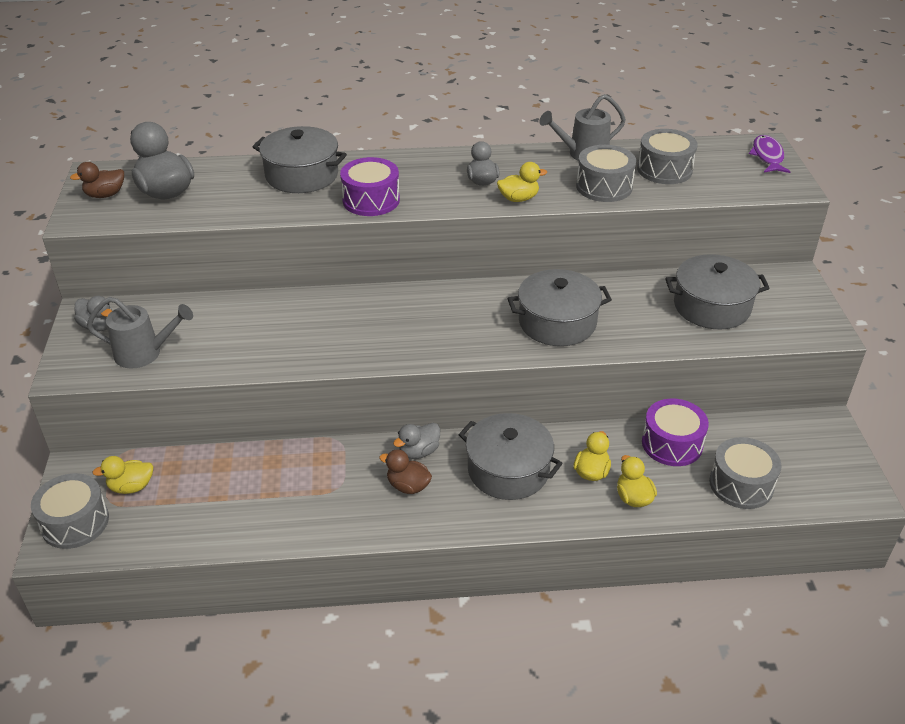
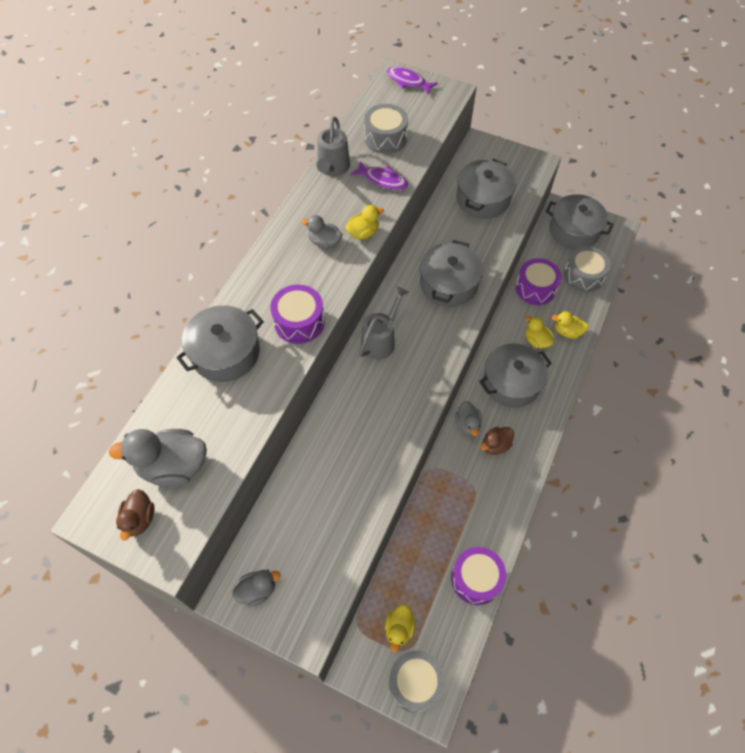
camera: 60 degrees left, 20 degrees up
grey watering can [87,297,193,369] -> grey watering can moved to [359,286,409,360]
yellow duck [497,162,547,202] -> yellow duck turned 45 degrees clockwise [345,205,384,239]
grey drum [576,145,636,202] -> purple fish [350,161,408,190]
none -> purple drum [451,547,506,605]
none -> grey pot [546,194,614,249]

